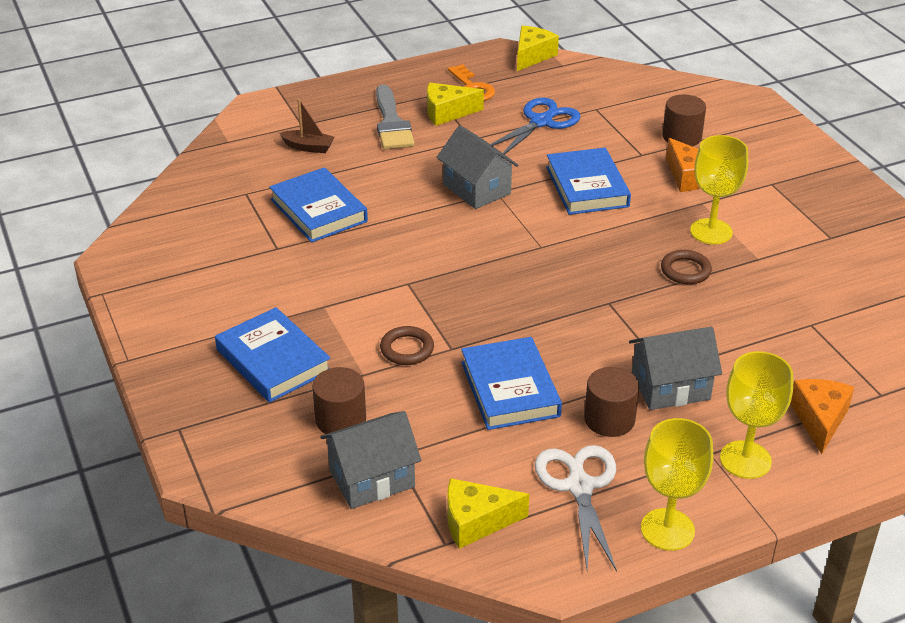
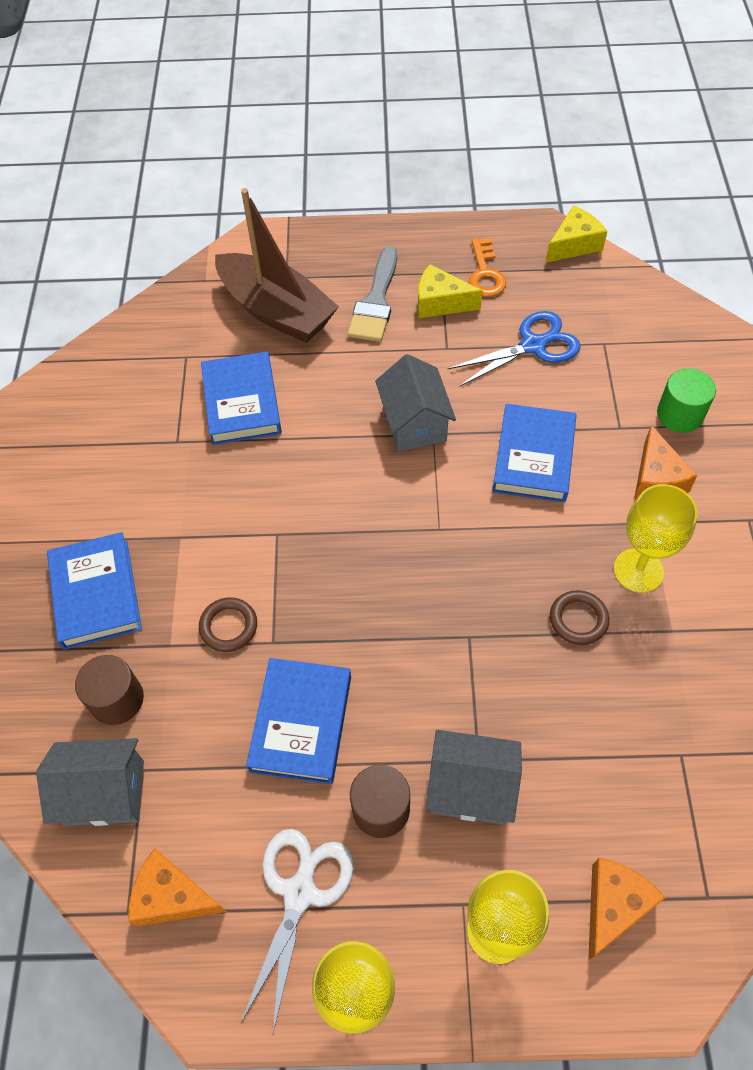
camera: 25 degrees right, 20 degrees up
brown boat [279,99,335,153] -> brown boat [215,188,339,343], size x2.39
yellow cheese [447,478,529,549] -> orange cheese [128,848,226,926]
brown cylinder [662,94,706,146] -> green cylinder [657,368,716,433]

